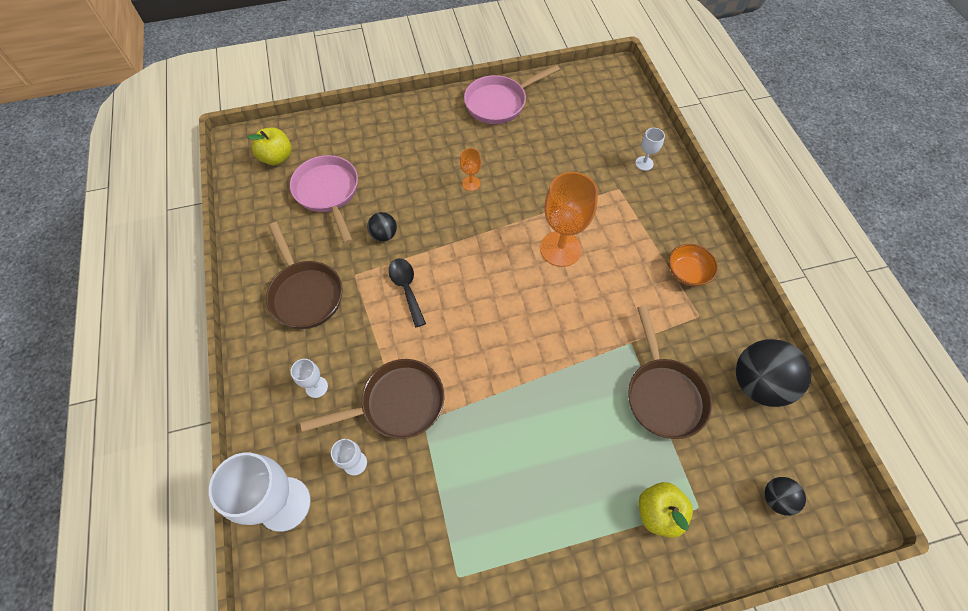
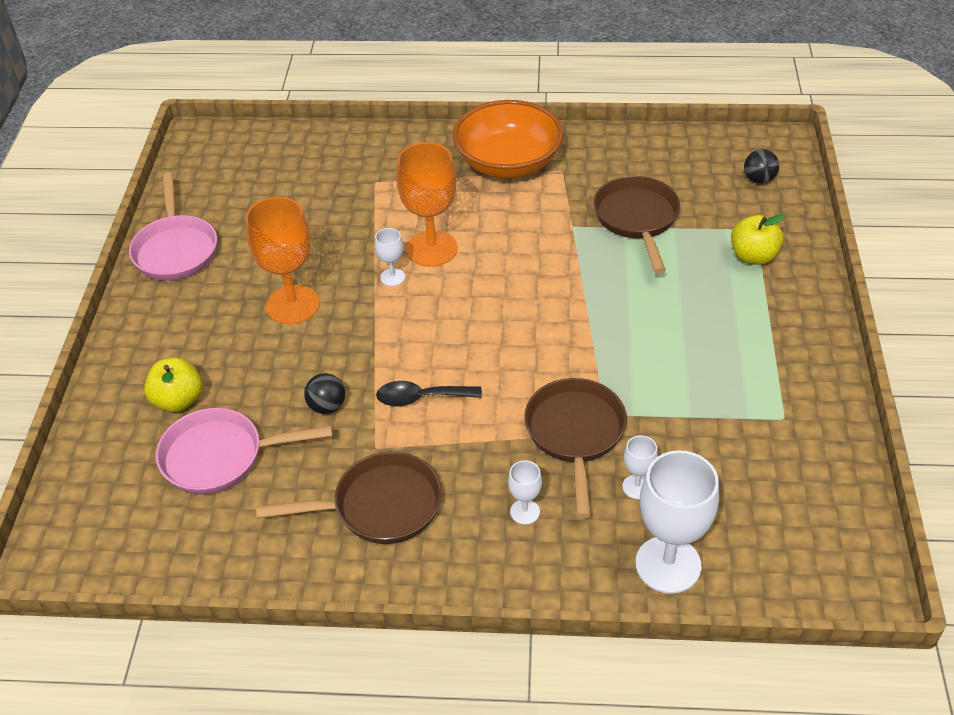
camera: 70 degrees left, 15 degrees down
yellow apple [247,127,292,165] -> yellow apple moved to [144,357,202,412]
orange goblet [460,148,481,191] -> orange goblet [245,197,320,324], size x2.11
brown pan [628,306,712,439] -> brown pan turned 105 degrees counterclockwise [594,176,680,273]
white goblet [635,128,665,171] -> white goblet moved to [375,228,405,286]
orange bowl [669,244,718,286] -> orange bowl [453,100,563,179], size x2.03
black ball [736,339,812,407] -> none

